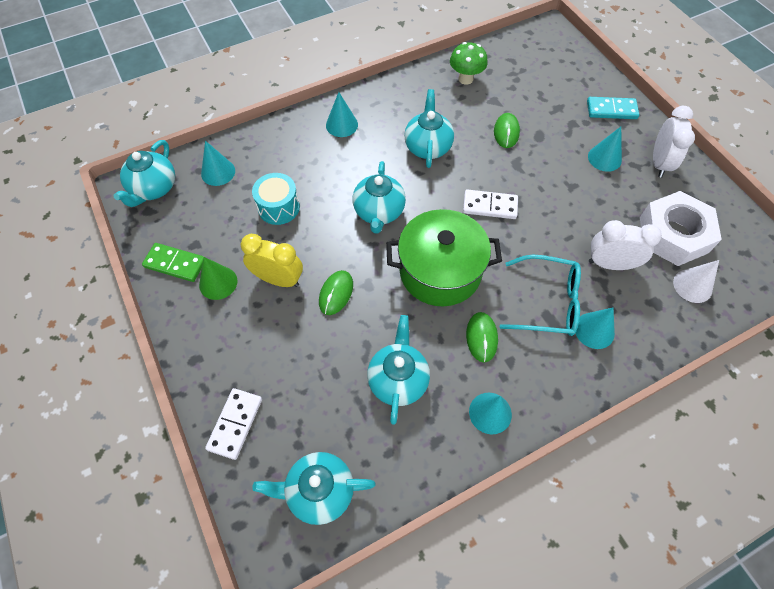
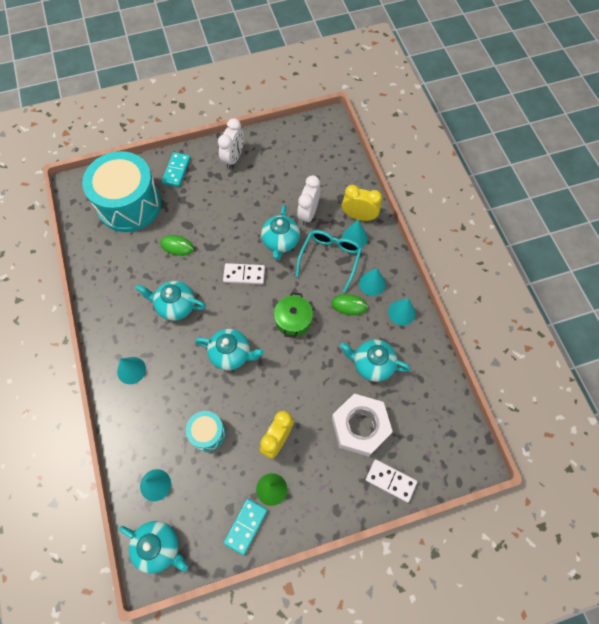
camera: 80 degrees left, 5 degrees up
green domino [142,243,204,282] -> turquoise domino [223,499,267,555]
turquoise teapot [252,452,376,525] -> turquoise teapot moved to [261,205,300,260]
green mouse [319,270,353,315] -> none
green pot [386,209,502,306] -> green pot [274,292,313,338], size x0.60
green mushroom [450,42,488,85] -> none
white domino [463,189,518,219] -> white domino turned 75 degrees clockwise [223,263,265,285]
turquoise cone [588,127,622,172] -> turquoise cone moved to [359,268,386,296]
white nut [640,191,722,266] -> white nut moved to [332,394,393,457]
white clock [653,106,695,177] -> white clock turned 90 degrees clockwise [218,118,244,168]
white cone [673,260,719,303] -> none
none -> turquoise drum [82,151,161,232]
none -> yellow clock [342,185,382,221]

